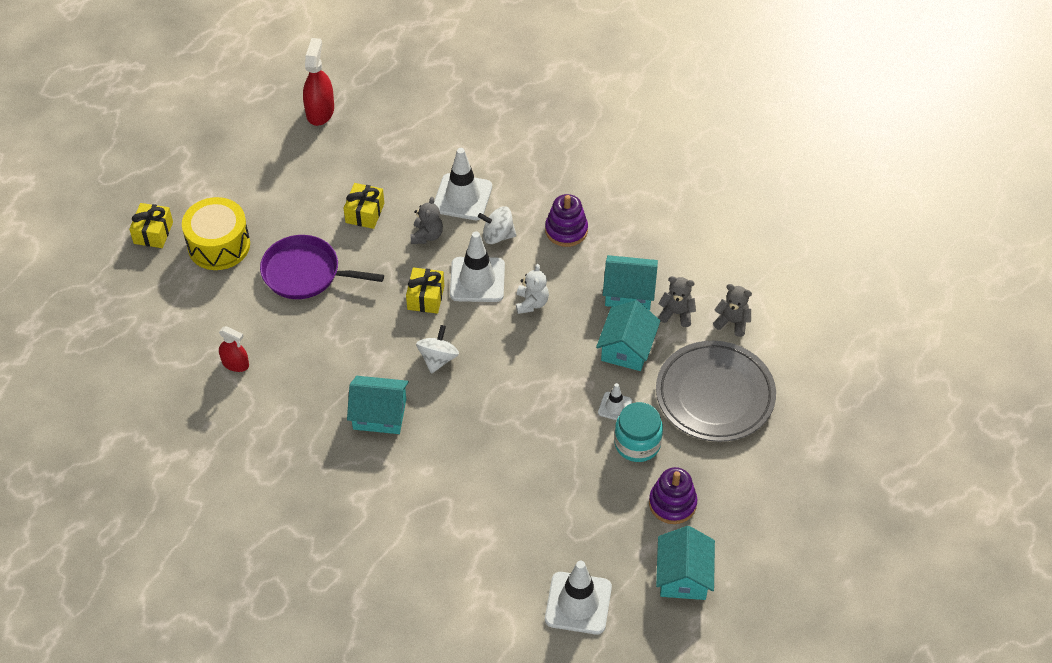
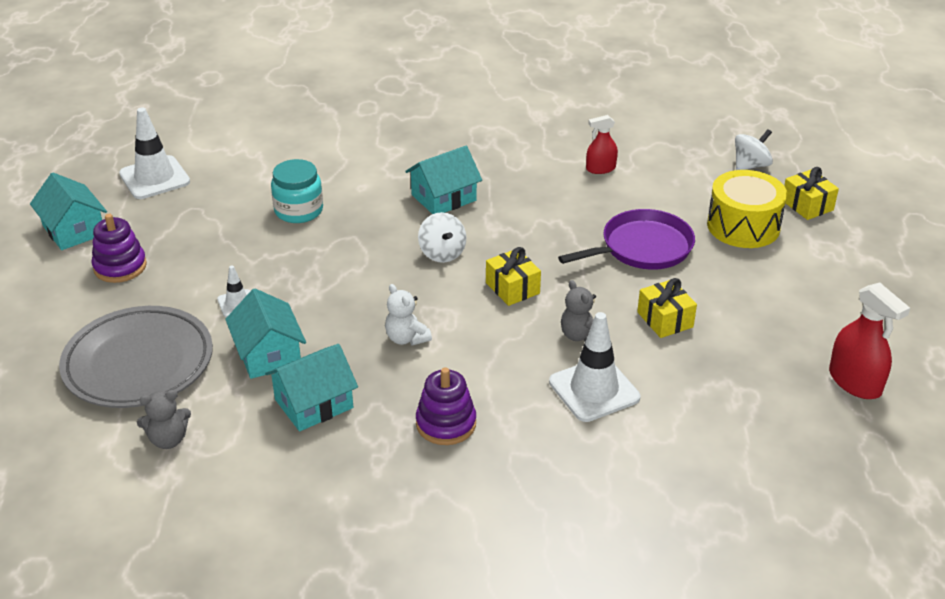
camera: 140 degrees right, 15 degrees down
white traffic cone [450,231,505,302] -> none
white spinning top [478,206,517,244] -> white spinning top moved to [735,129,773,170]
turquoise jar [614,402,663,462] -> turquoise jar moved to [271,159,323,223]
grey teddy bear [658,276,696,327] -> none

